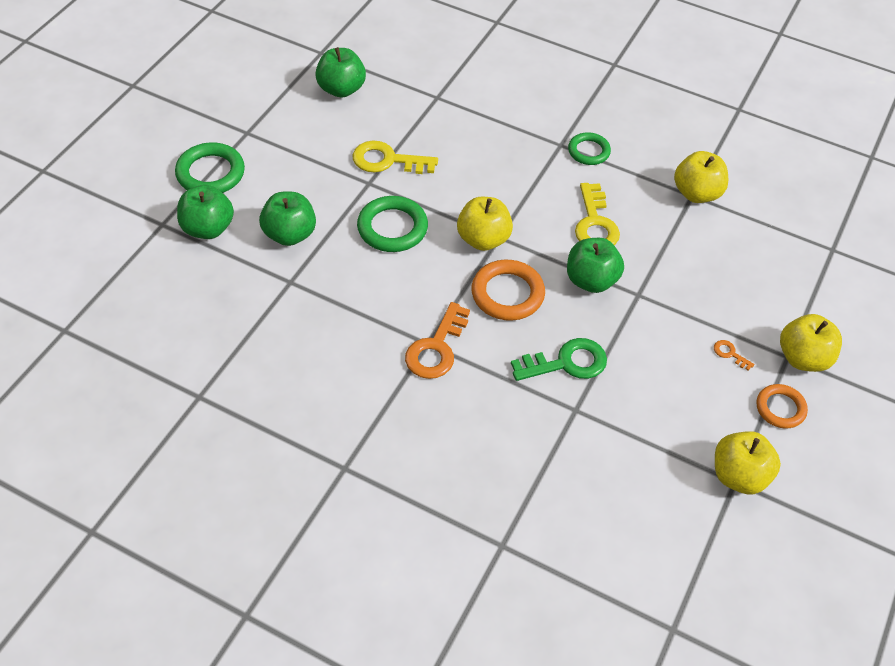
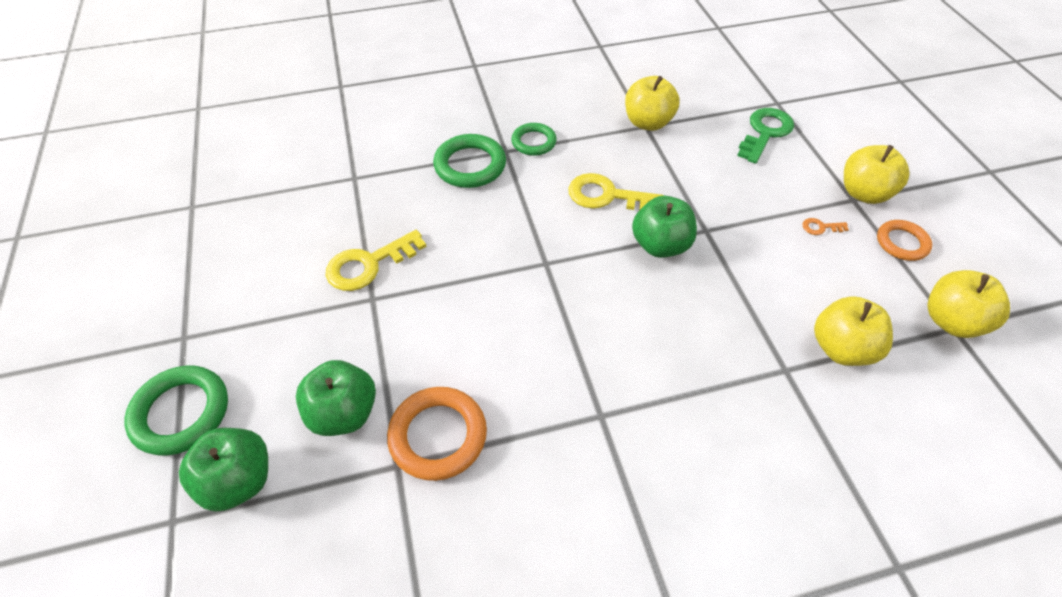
camera: 40 degrees left, 0 degrees up
green apple [315,47,366,98] -> none
green ring [357,196,428,252] -> green ring moved to [433,134,506,188]
orange key [405,302,470,379] -> none
yellow apple [457,197,513,251] -> yellow apple moved to [814,296,893,366]
orange ring [471,260,545,321] -> orange ring moved to [387,387,487,481]
green key [511,338,607,381] -> green key moved to [737,108,794,164]
yellow key [575,183,620,245] -> yellow key turned 150 degrees clockwise [568,173,664,210]

